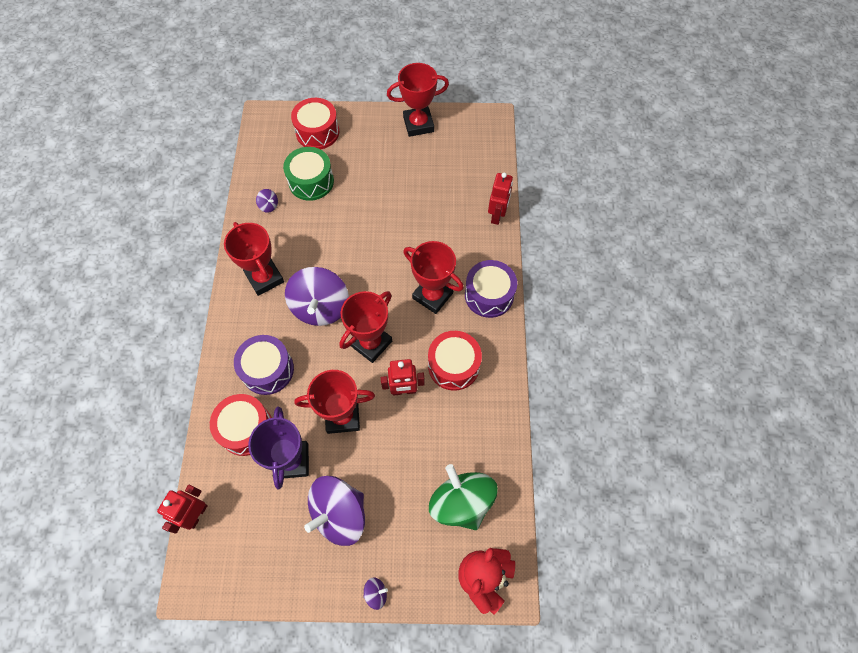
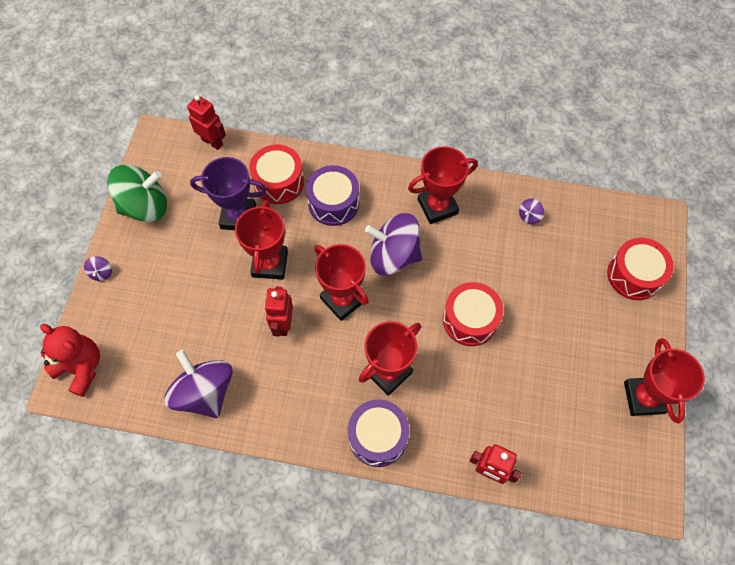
camera: 100 degrees right, 0 degrees up
green drum [283,147,334,201] -> none
purple spinning top [304,476,365,546] -> purple spinning top moved to [164,350,233,418]
red drum [428,331,482,391] -> red drum moved to [443,282,503,346]
green spinning top [429,464,498,530] -> green spinning top moved to [107,165,167,222]

